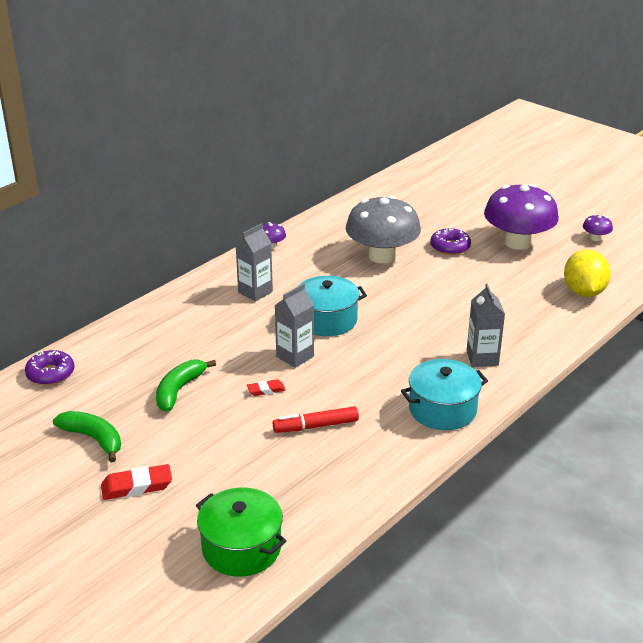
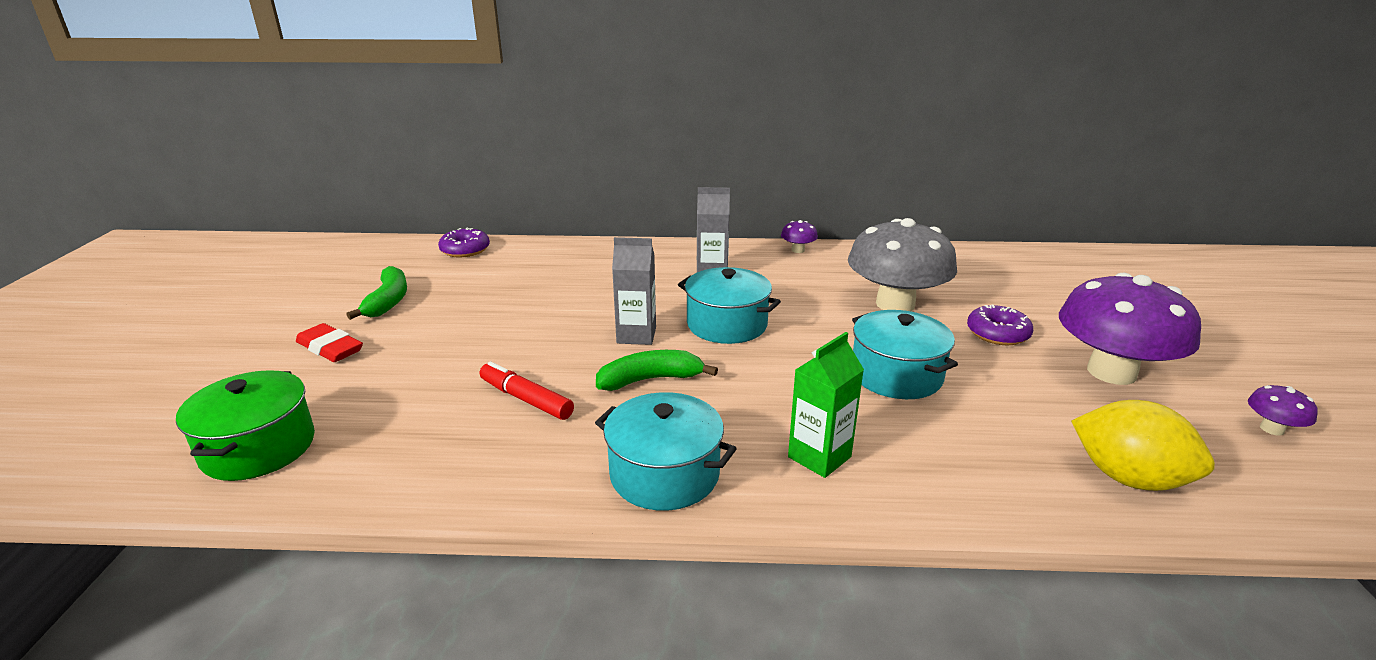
camera: 50 degrees right, 5 degrees down
green banana [156,360,216,411] -> green banana moved to [596,350,718,391]
red eraser [247,380,286,396] -> none
grey carton [467,283,505,367] -> green carton [788,332,864,478]
yellow lemon [564,249,611,297] -> yellow lemon turned 75 degrees clockwise [1071,400,1215,491]
none -> turquoise pot [852,310,958,399]

